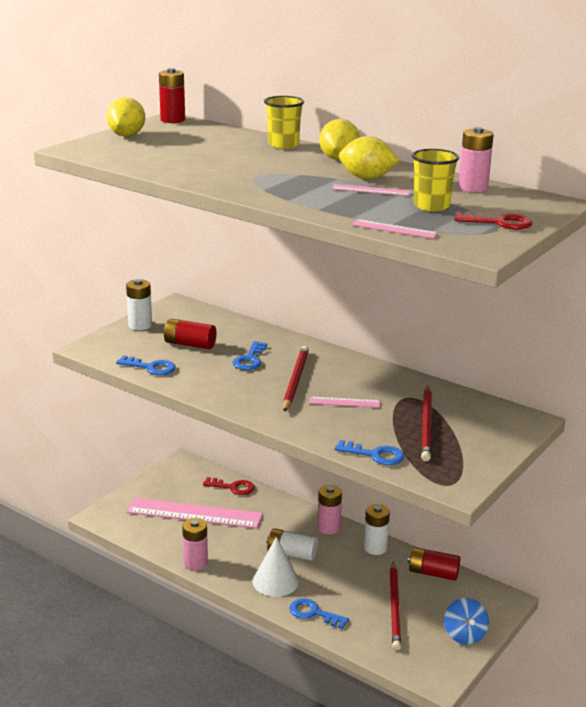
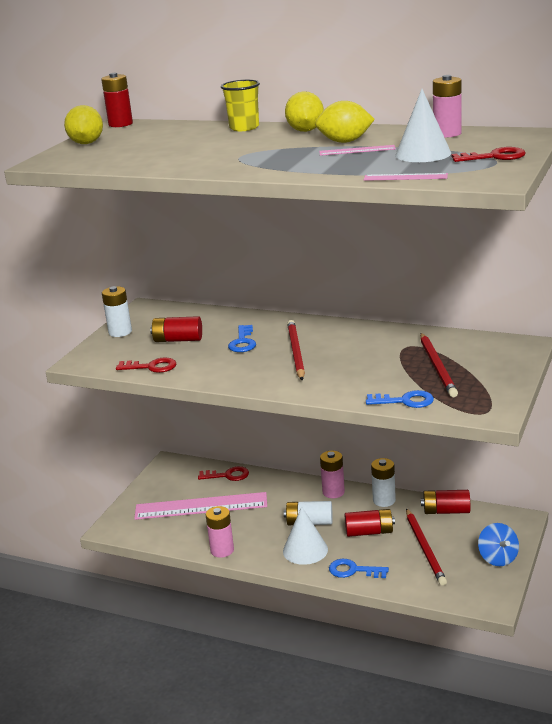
camera: 10 degrees left, 0 degrees up
blue key [116,356,176,375] -> red key [116,357,176,373]
pink ruler [309,396,381,408] -> none
yellow cup [412,149,459,211] -> white cone [395,89,451,162]
none -> red battery [345,509,395,537]

